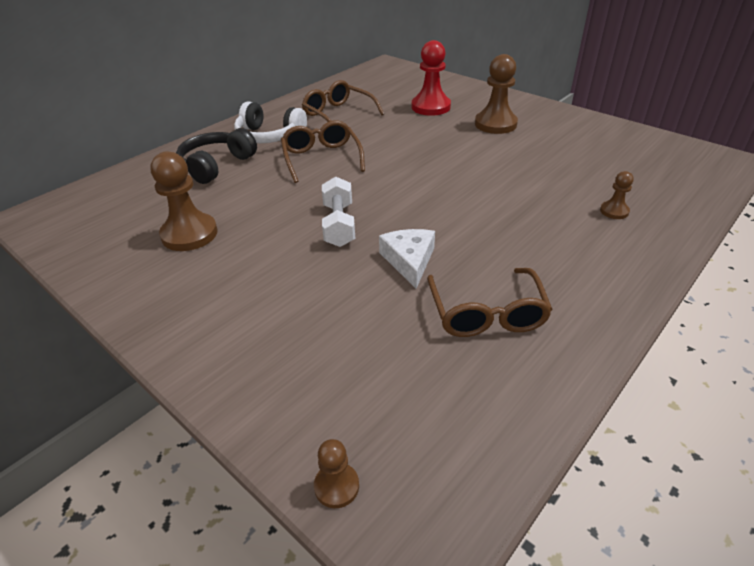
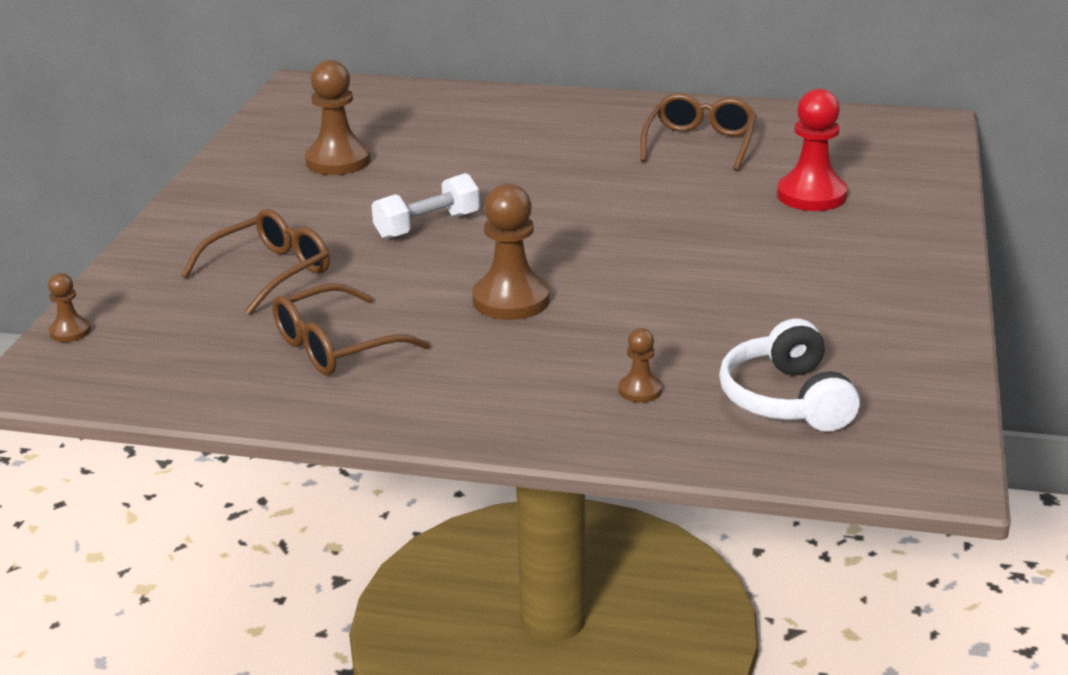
camera: 60 degrees right, 10 degrees down
black headphones [176,128,257,184] -> none
white headphones [234,101,307,143] -> white headphones moved to [719,319,860,432]
brown glasses [281,121,365,183] -> brown glasses moved to [181,209,330,315]
white cheese [379,229,435,289] -> none
brown pawn [475,54,518,134] -> brown pawn moved to [472,184,550,320]

